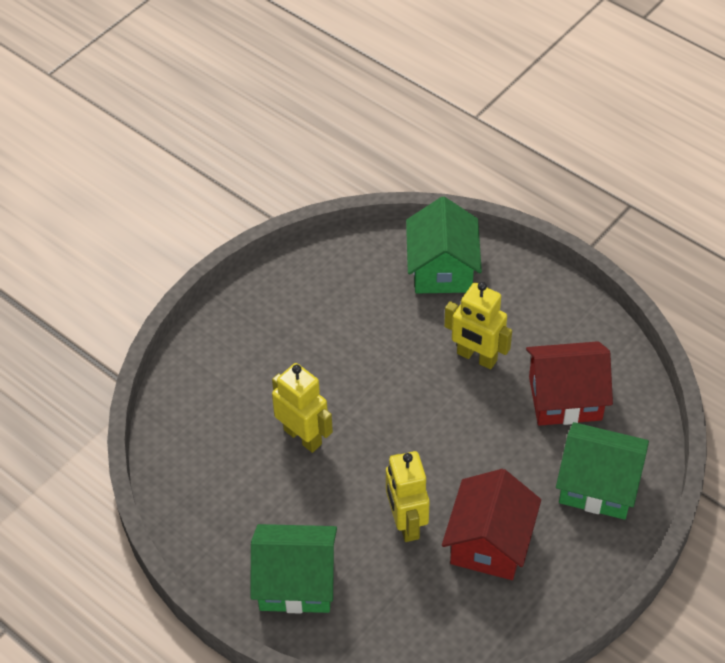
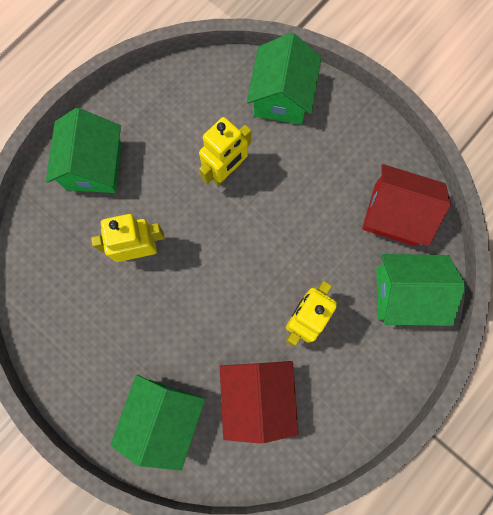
camera: 90 degrees right, 25 degrees up
red house [442,469,541,580] -> red house moved to [362,164,451,247]
none -> green house [247,32,322,125]

